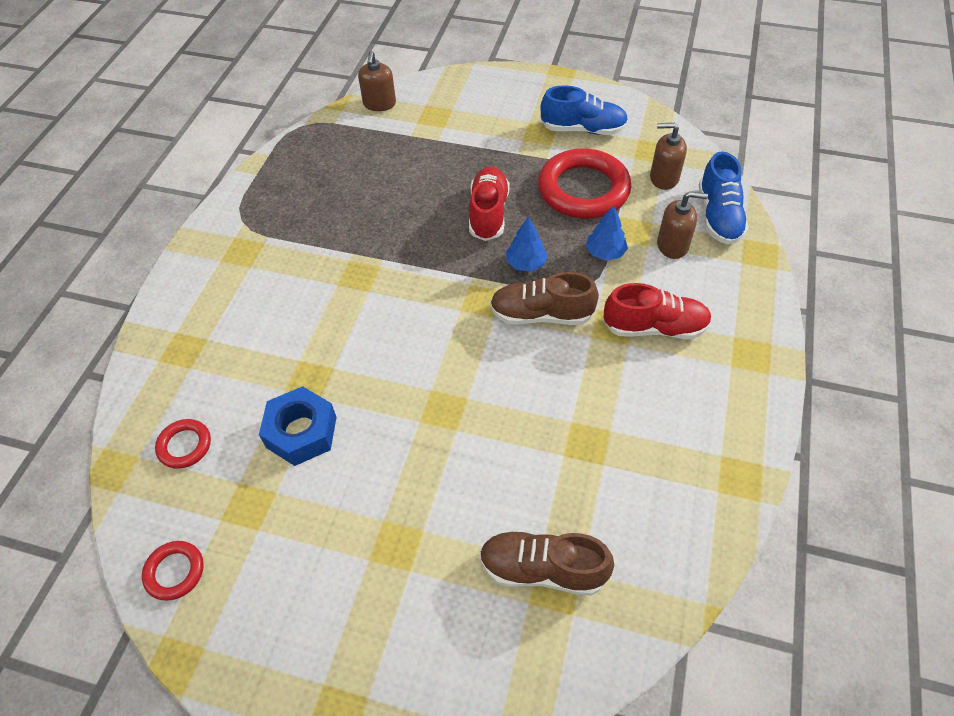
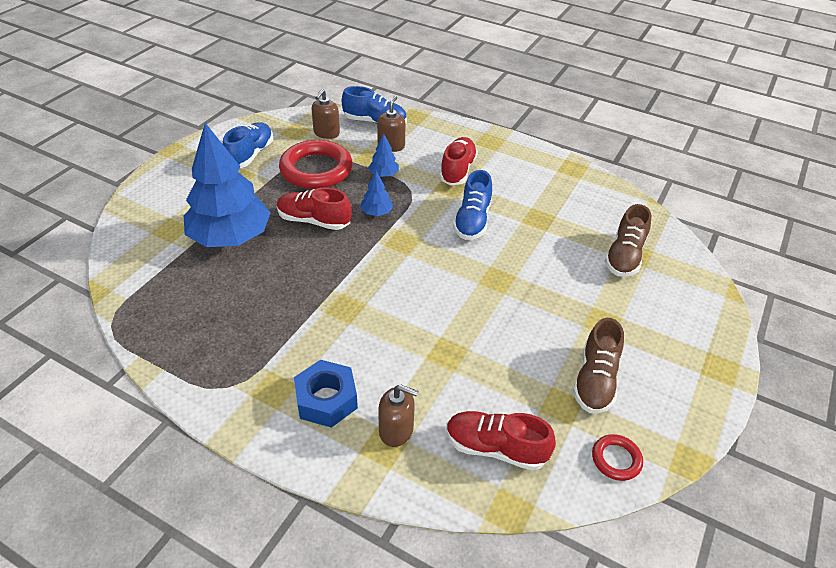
camera: 80 degrees left, 10 degrees down
red ring [155,419,211,469] -> red shoe [446,411,556,470]
blue nut [259,386,337,466] -> blue nut moved to [294,359,358,428]
brown soap dispenser [358,51,396,111] -> brown soap dispenser moved to [378,384,419,447]
brown shoe [490,272,599,325] -> brown shoe moved to [573,318,624,413]
none -> blue tree [184,123,271,247]
none -> blue shoe [453,170,492,240]

